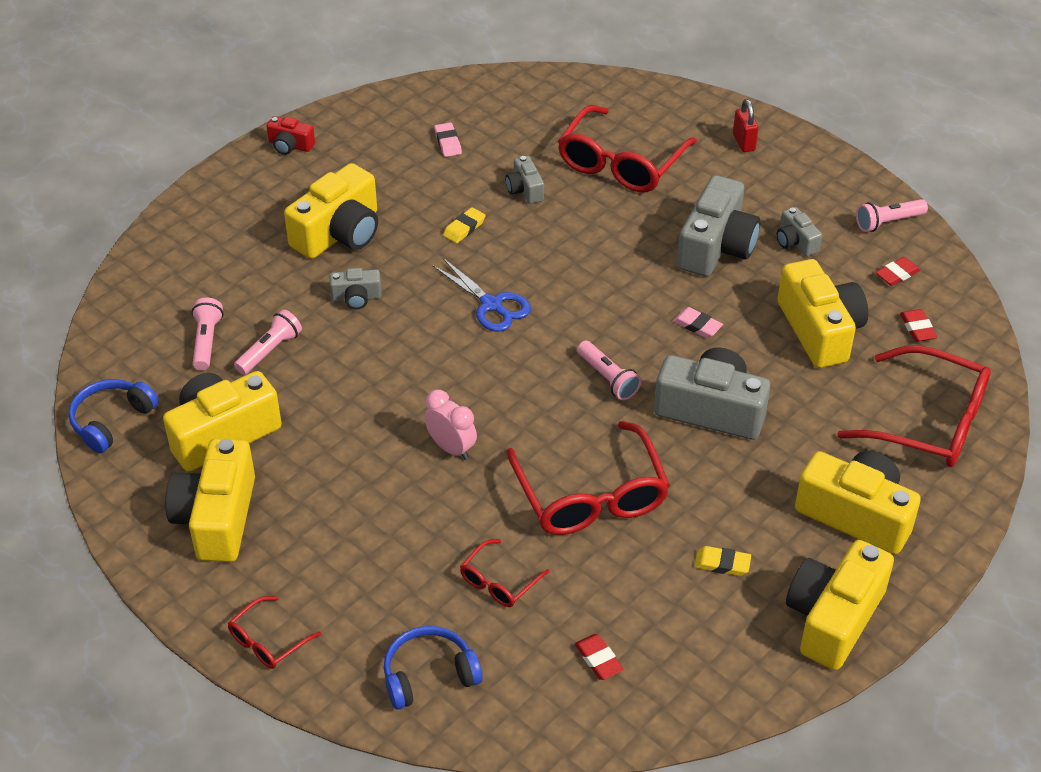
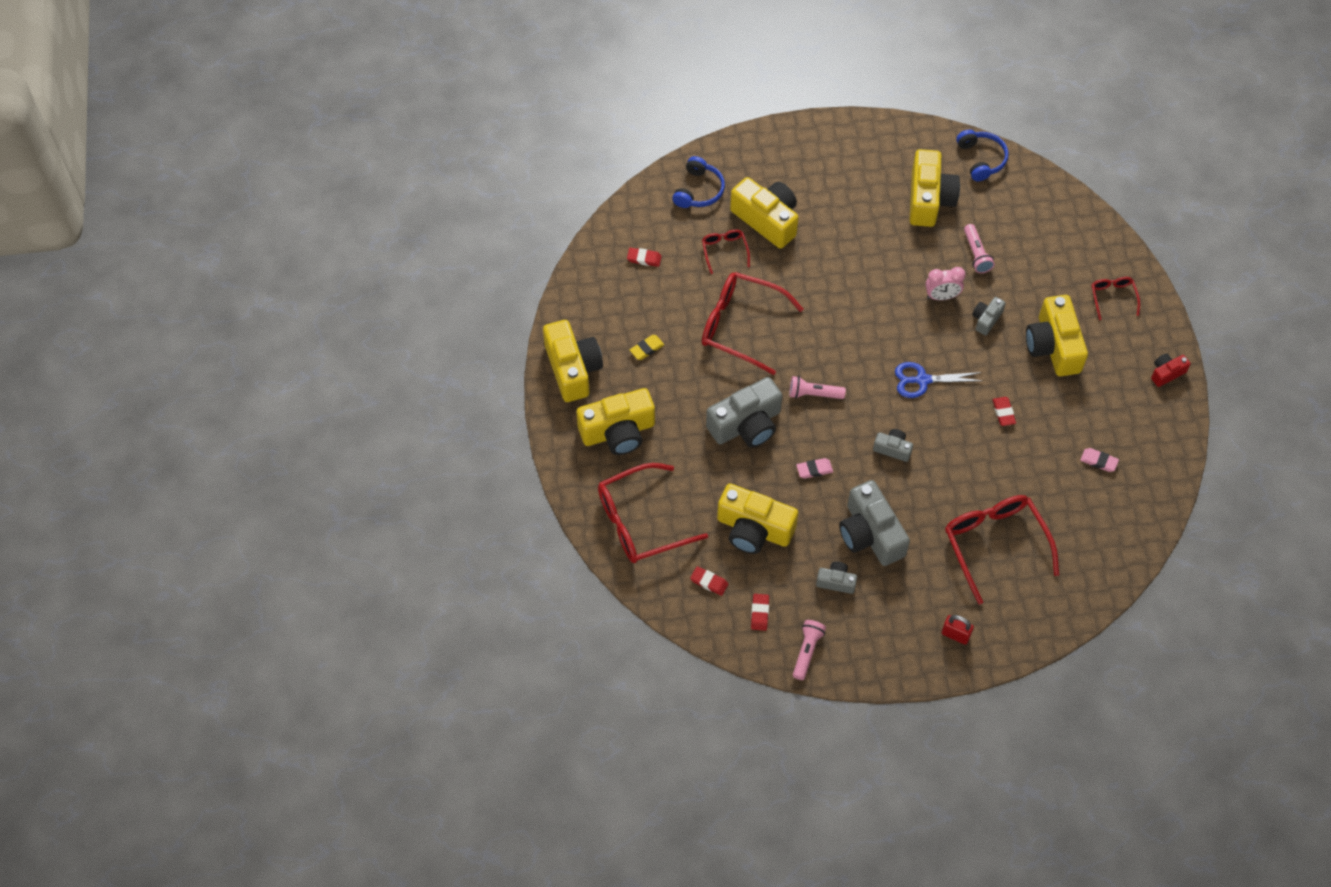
camera: 130 degrees right, 15 degrees up
yellow camera [165,439,255,562] -> yellow camera moved to [730,177,799,249]
pink flashlight [192,297,223,370] -> none
red glasses [228,596,321,669] -> red glasses moved to [1092,277,1140,320]
pink clock [425,390,477,460] -> pink clock moved to [925,267,966,300]
yellow eraser [443,207,486,243] -> red eraser [992,397,1016,426]
grey camera [506,156,544,204] -> grey camera moved to [873,429,913,462]

